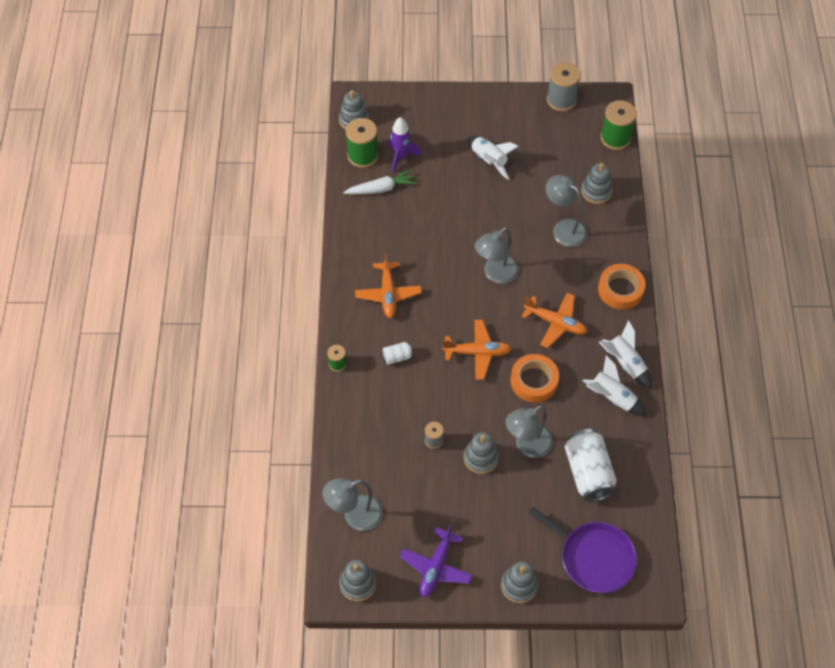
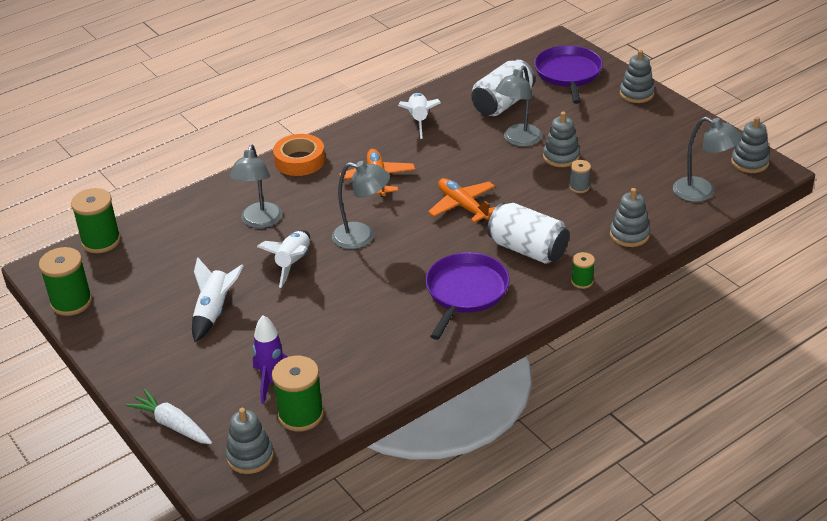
camera: 125 degrees left, 20 degrees down
white carrot [343,169,416,194] -> white carrot moved to [126,389,212,444]
orange plane [355,253,422,318] -> purple pan [426,252,510,340]
white can [381,342,413,365] -> white can [487,203,569,264], size x2.12
purple plane [400,524,472,597] -> none
grey lamp [505,405,553,458] -> grey lamp turned 105 degrees clockwise [495,66,542,147]
orange tape [511,354,559,403] -> none
grey spool [547,62,581,111] -> green spool [39,247,92,316]
grey stacking toy [581,163,613,204] -> grey stacking toy moved to [610,188,650,247]
white rocket [599,320,653,389] -> white rocket moved to [257,230,310,288]

